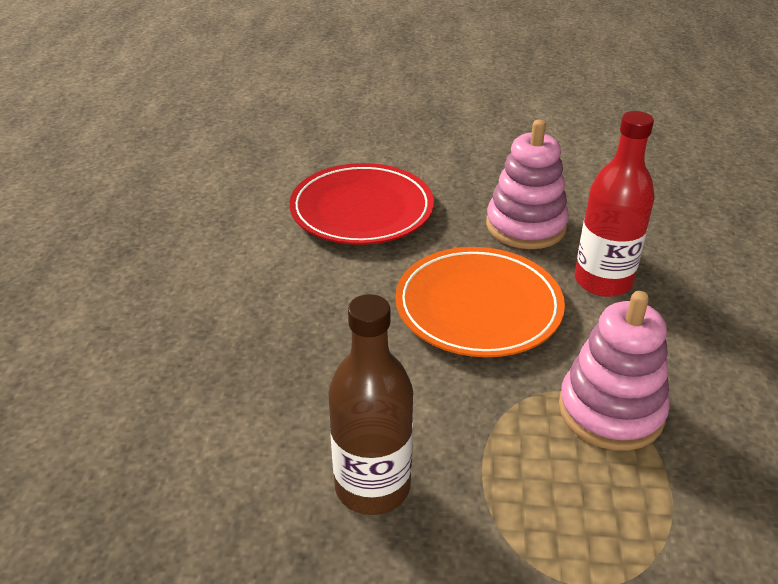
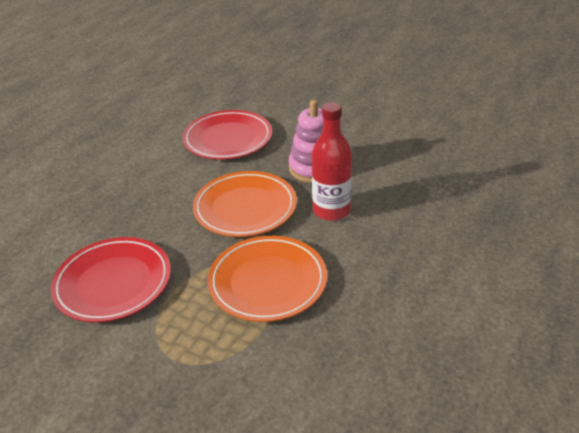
camera: 25 degrees right, 0 degrees up
brown bottle [328,294,413,515] -> red plate [51,237,171,322]
pink stacking toy [559,291,670,451] -> orange plate [208,236,327,322]

